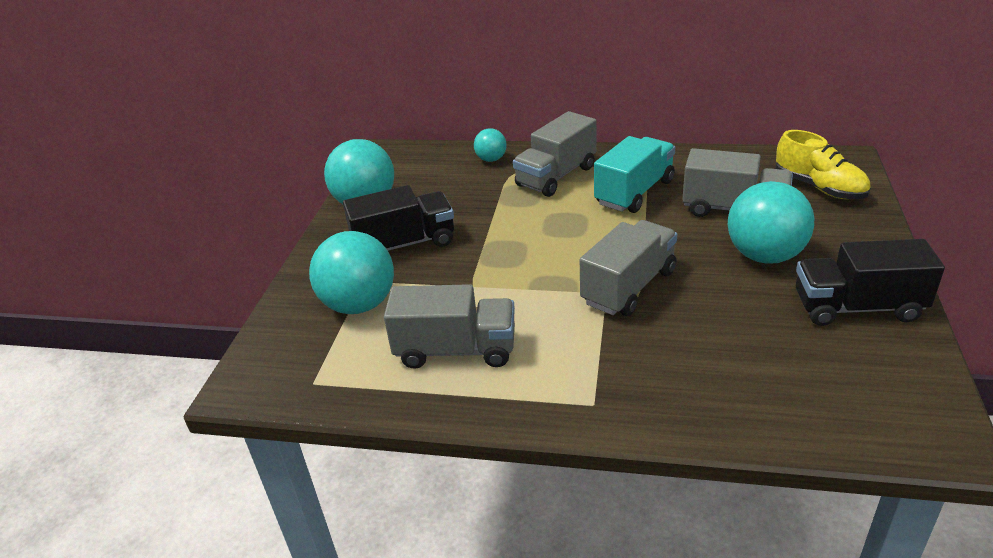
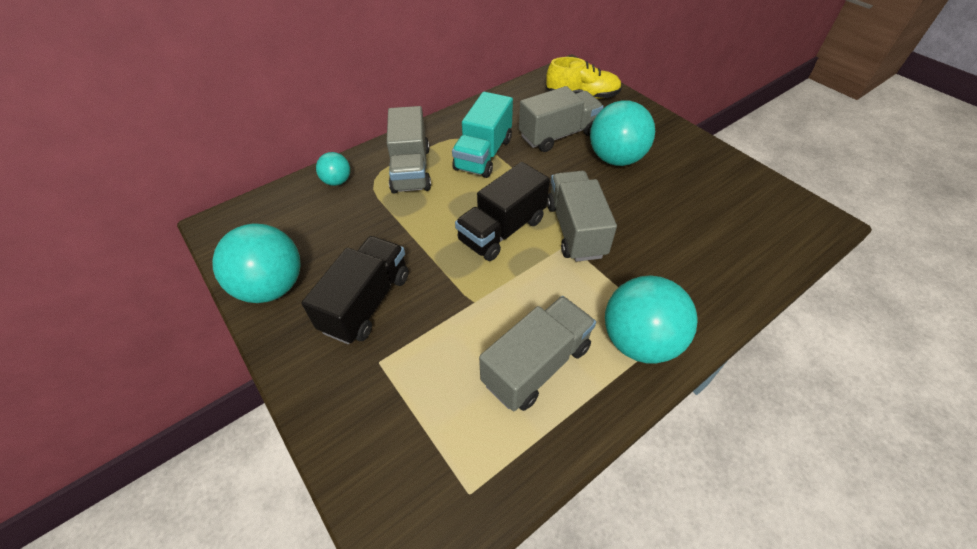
camera: 50 degrees left, 15 degrees up
turquoise ball [309,231,394,314] -> turquoise ball moved to [605,275,698,363]
turquoise truck [594,136,675,213] -> turquoise truck turned 150 degrees counterclockwise [452,92,513,178]
black truck [796,239,945,326] -> black truck moved to [455,162,550,261]

